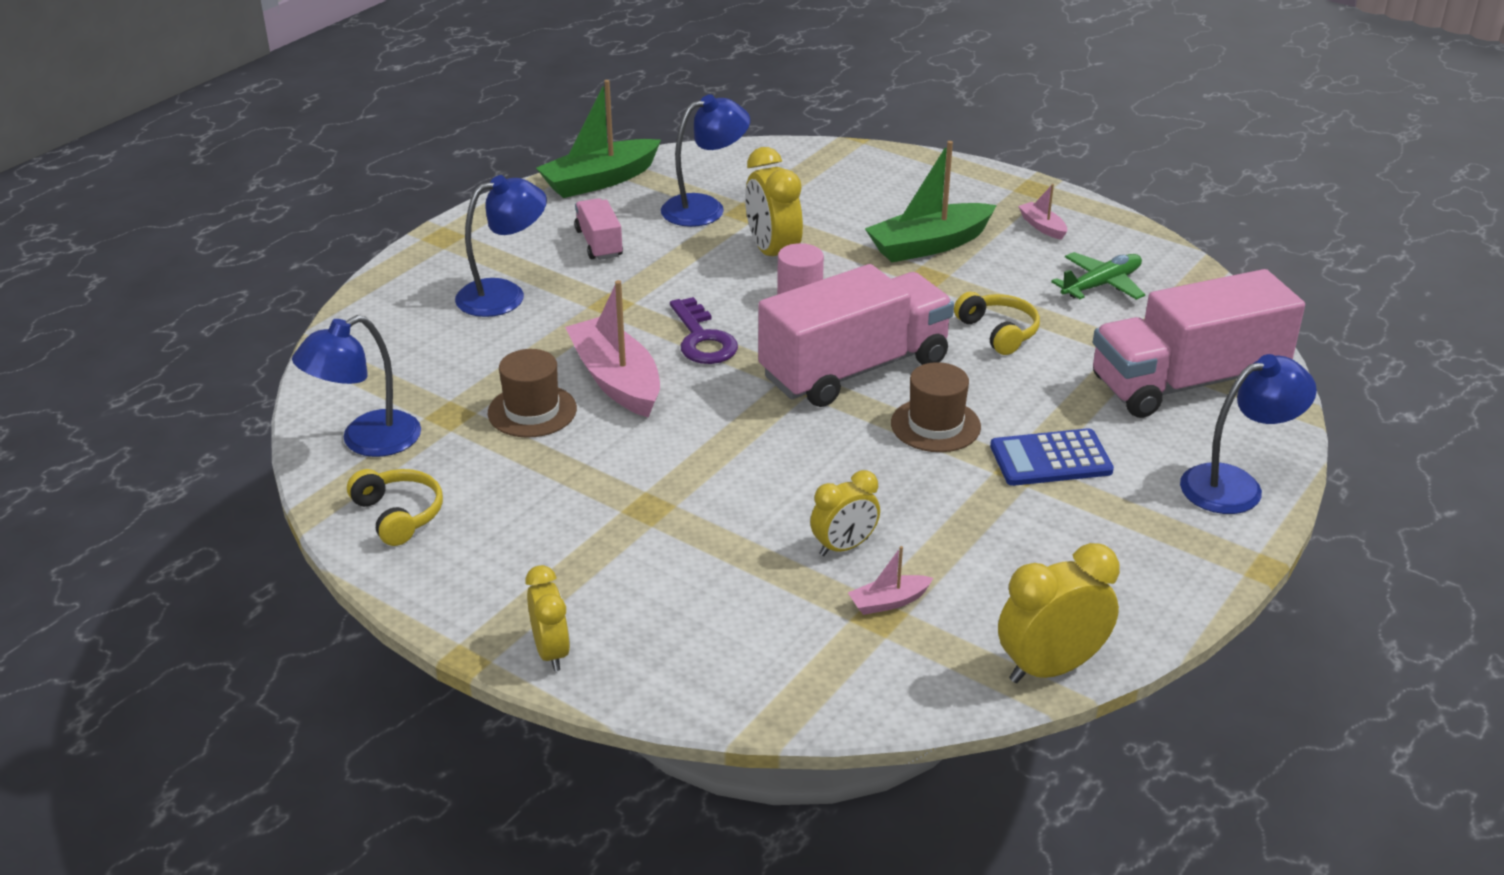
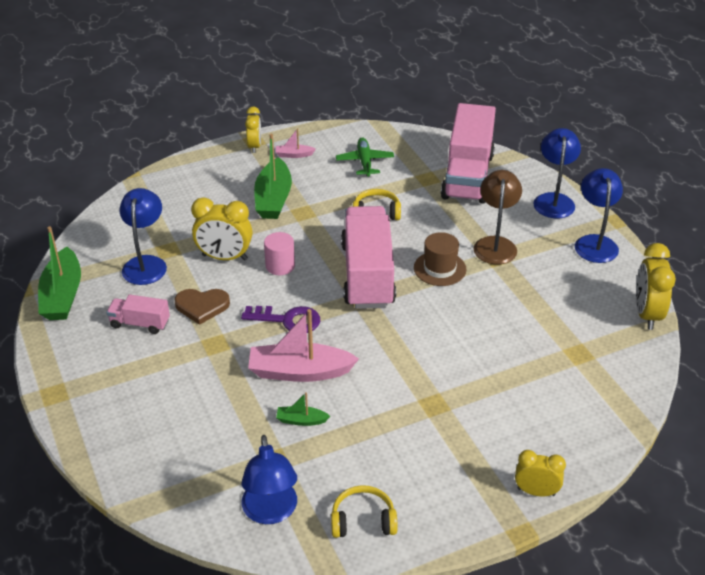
camera: 60 degrees left, 5 degrees up
blue lamp [455,175,547,317] -> blue lamp moved to [575,168,623,263]
brown hat [488,349,577,438] -> green boat [276,392,330,426]
yellow clock [810,470,880,556] -> yellow clock moved to [245,106,261,153]
pink boat [848,546,933,615] -> none
blue calculator [990,428,1114,486] -> brown lamp [474,170,522,264]
none -> brown heart [174,289,230,325]

